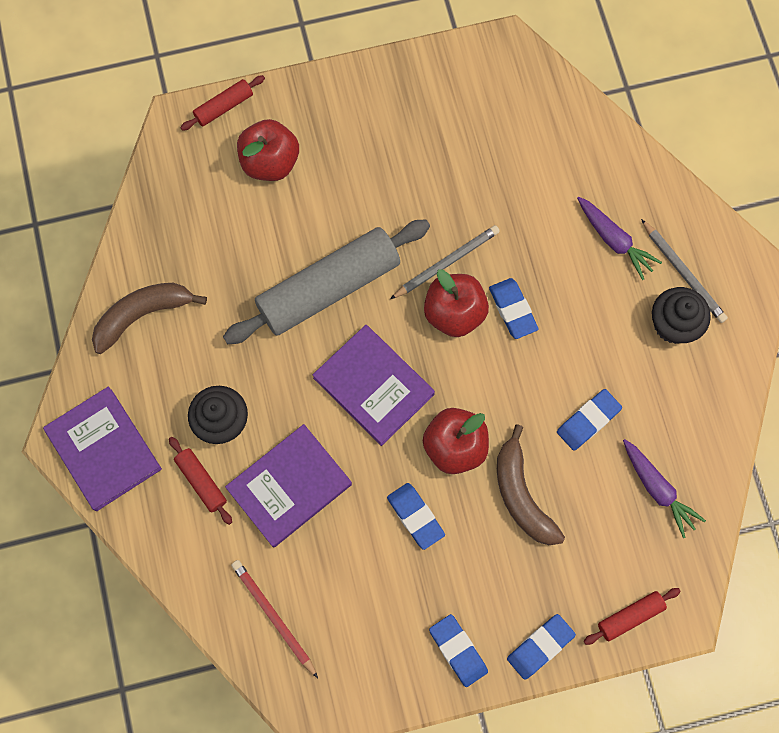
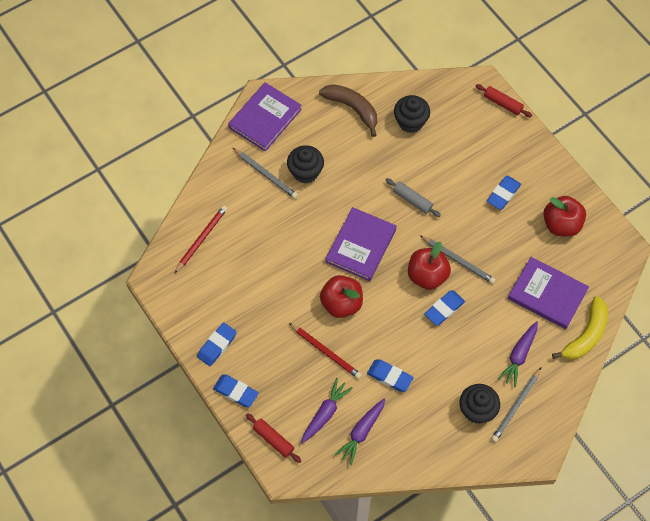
camera: 70 degrees right, 10 degrees down
red rolling pin [169,437,232,525] -> grey pencil [233,148,298,199]
grey rolling pin [223,219,430,344] -> grey rolling pin [386,178,441,217], size x0.44
purple book [225,424,352,548] -> purple book moved to [508,257,589,329]
red apple [237,119,299,181] -> red apple moved to [543,196,586,237]
blue eraser [387,483,445,550] -> blue eraser moved to [487,176,521,210]
brown banana [497,424,565,545] -> red pencil [289,323,362,379]
none -> purple carrot [301,378,353,444]
none -> black cupcake [394,95,430,133]
none -> yellow banana [552,296,608,360]

